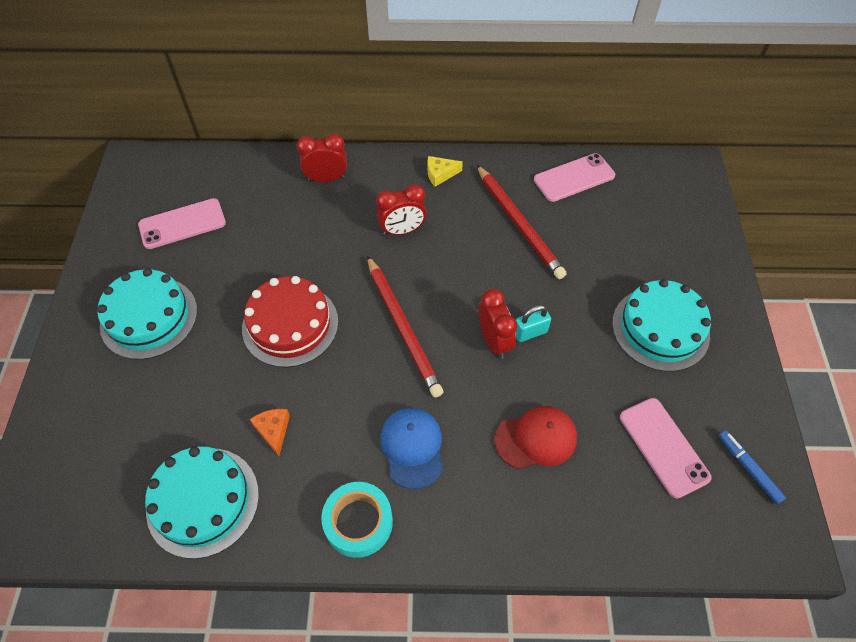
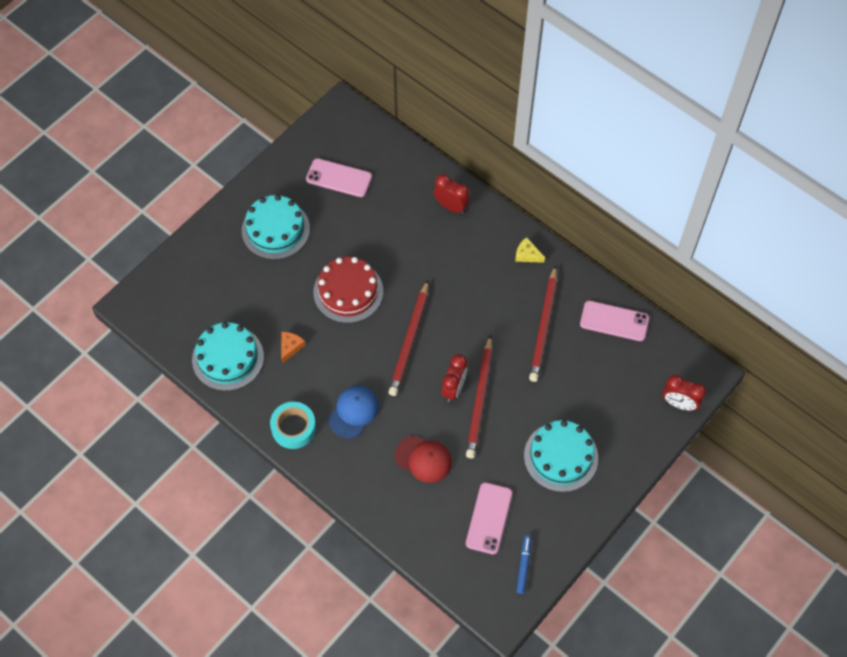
camera: 40 degrees right, 5 degrees up
red clock [376,184,427,236] -> red clock moved to [663,375,706,411]
turquoise padlock [516,305,551,342] -> red pencil [466,335,492,458]

